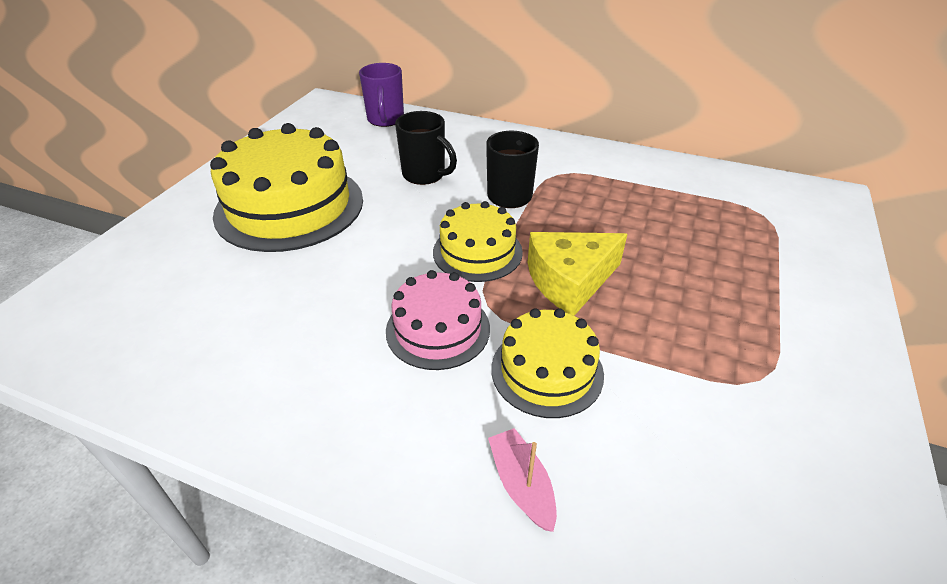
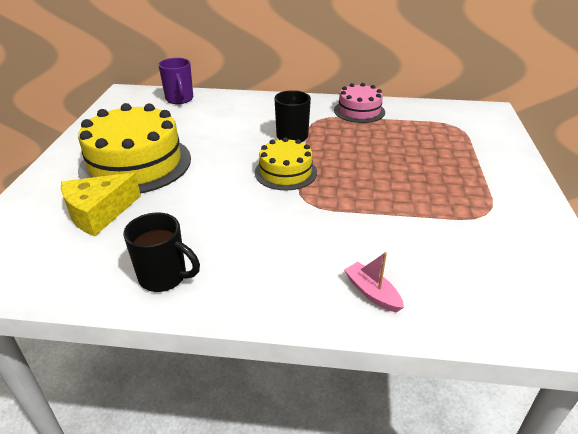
camera: 15 degrees left, 5 degrees down
pink cake [386,270,490,370] -> pink cake moved to [334,83,385,123]
black mug [395,111,457,185] -> black mug moved to [123,212,200,292]
yellow cake [491,308,604,418] -> none
yellow cheese [528,232,627,316] -> yellow cheese moved to [61,173,141,236]

